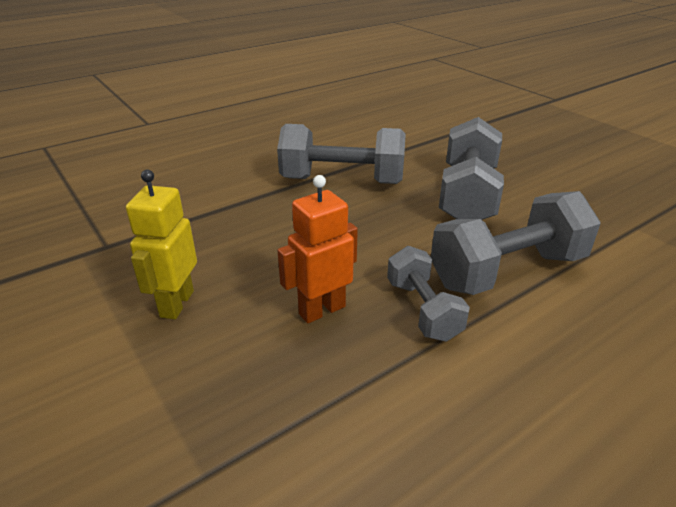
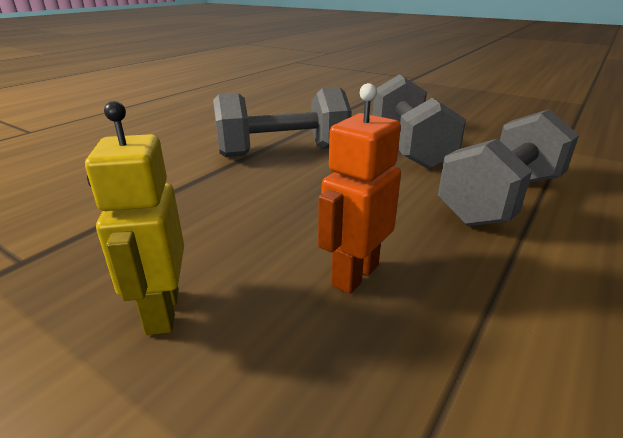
camera: 20 degrees left, 5 degrees down
grey dumbbell [387,246,470,342] -> none

